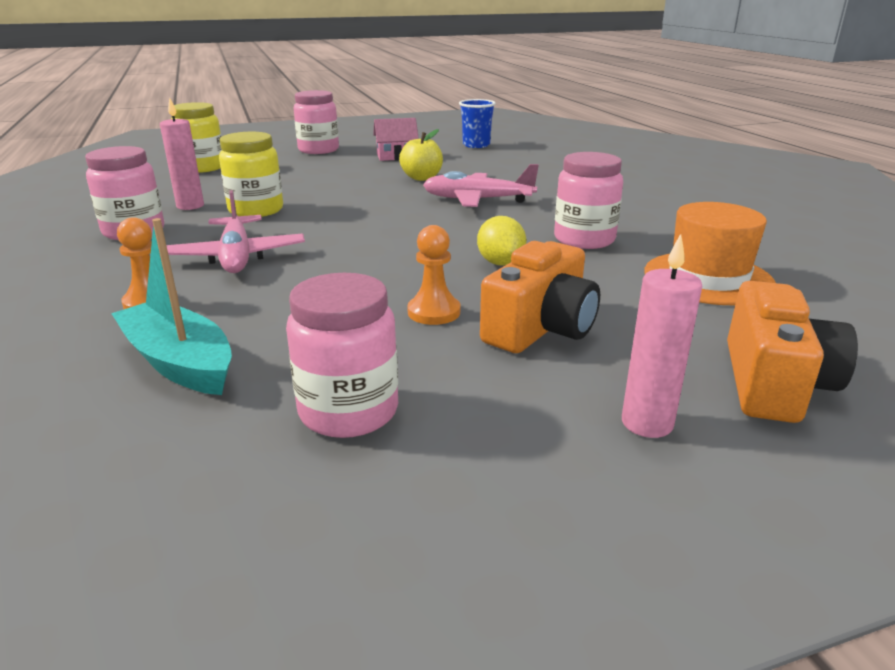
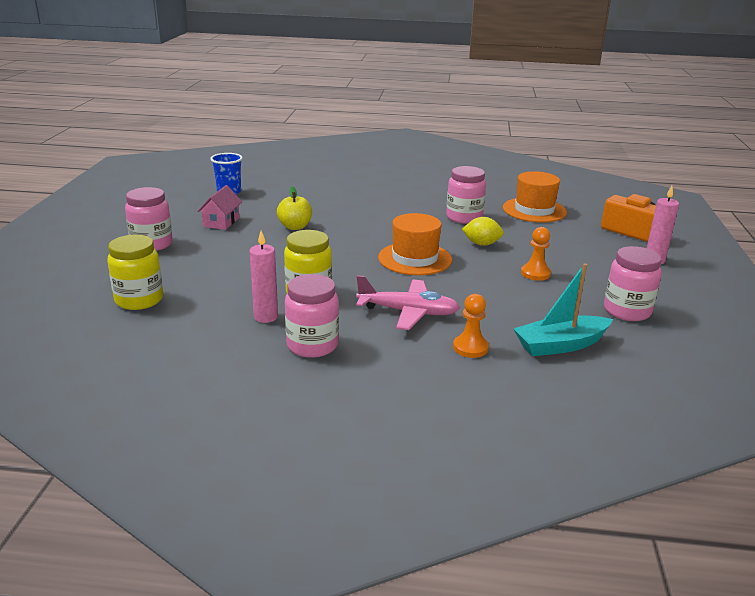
camera: 65 degrees left, 0 degrees up
pink plane [423,164,539,207] -> none
orange camera [480,241,600,353] -> none
none -> orange hat [378,213,452,275]

